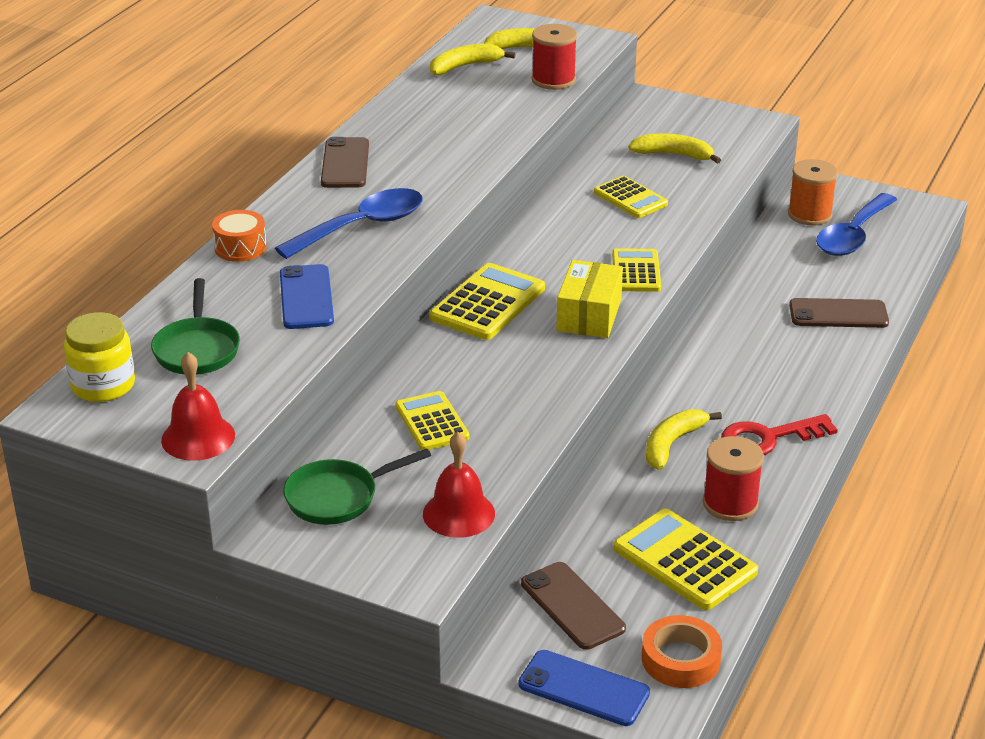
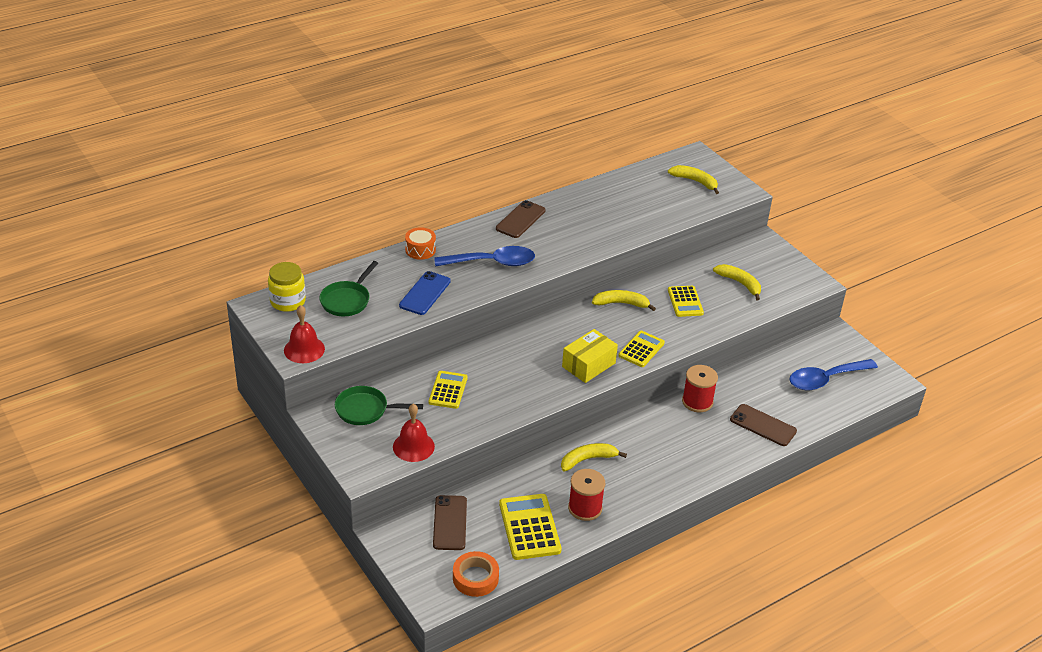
camera: 30 degrees right, 5 degrees up
yellow banana [430,43,515,75] -> yellow banana moved to [592,290,656,311]
yellow calculator [430,263,545,340] -> none
blue phone [518,650,650,726] -> none
red spool [532,24,577,90] -> red spool moved to [682,365,718,412]
red key [721,414,838,455] -> none
orange spool [788,159,838,226] -> none

